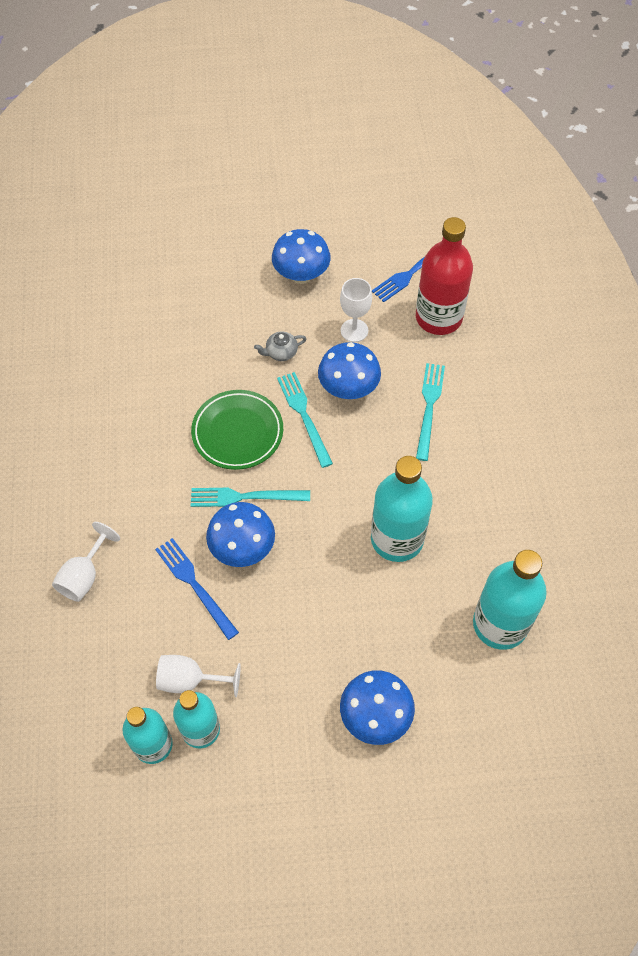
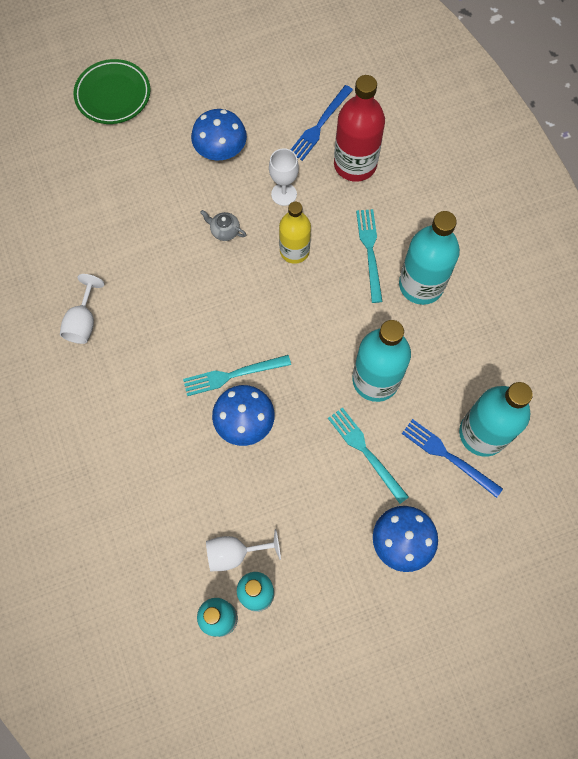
camera: 15 degrees left, 10 degrees up
white goblet [52,522,120,602] -> white goblet moved to [60,274,105,344]
blue fork [155,538,239,640] -> blue fork moved to [402,419,503,498]
green plate [191,390,283,470] -> green plate moved to [73,59,151,124]
grey teapot [254,332,306,361] -> grey teapot turned 60 degrees clockwise [200,210,246,241]
turquoise fork [277,372,333,468] -> turquoise fork moved to [328,407,409,504]
blue mushroom [318,342,381,399] -> yellow bottle [279,202,311,264]
none -> turquoise bottle [399,211,460,305]

